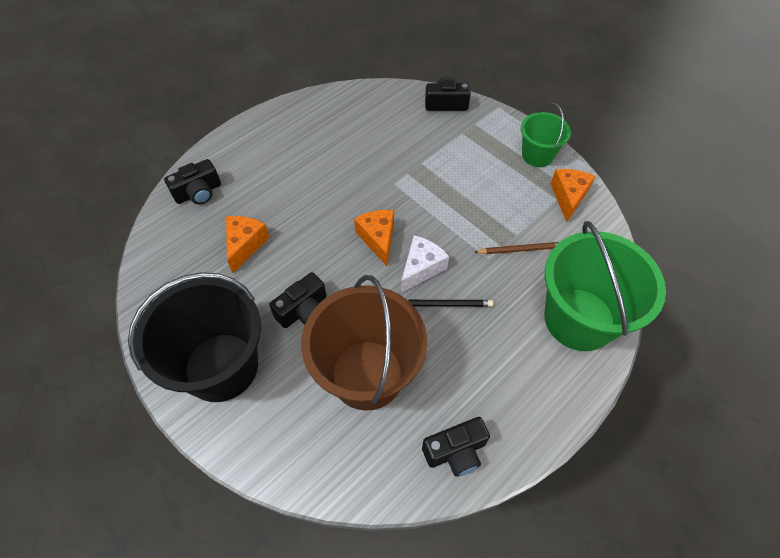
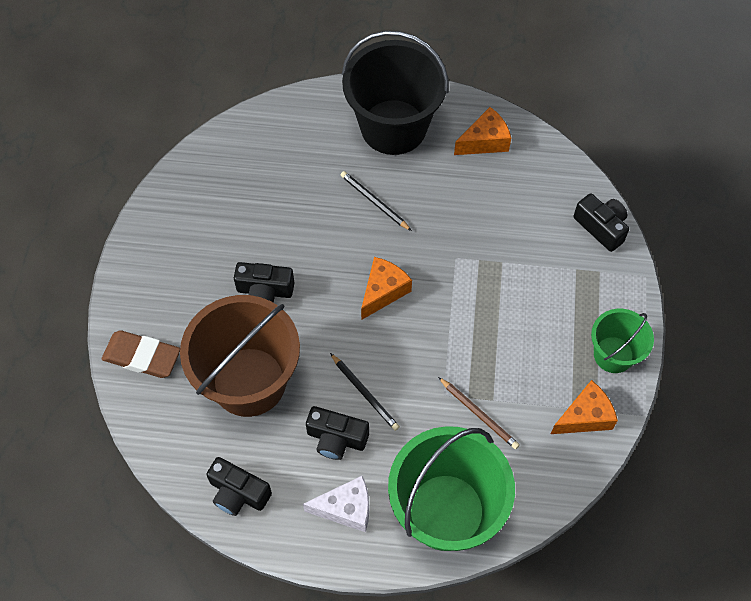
camera: 50 degrees right, 5 degrees up
black bucket [128,272,261,402] -> black bucket moved to [342,31,449,155]
black camera [164,159,221,204] -> black camera moved to [306,406,369,460]
orange cheese [226,216,269,273] -> orange cheese moved to [454,107,511,155]
white cheese [401,235,449,293] -> white cheese moved to [303,476,369,532]
none -> brown eraser [102,330,180,378]
none -> black pencil [341,171,412,231]

